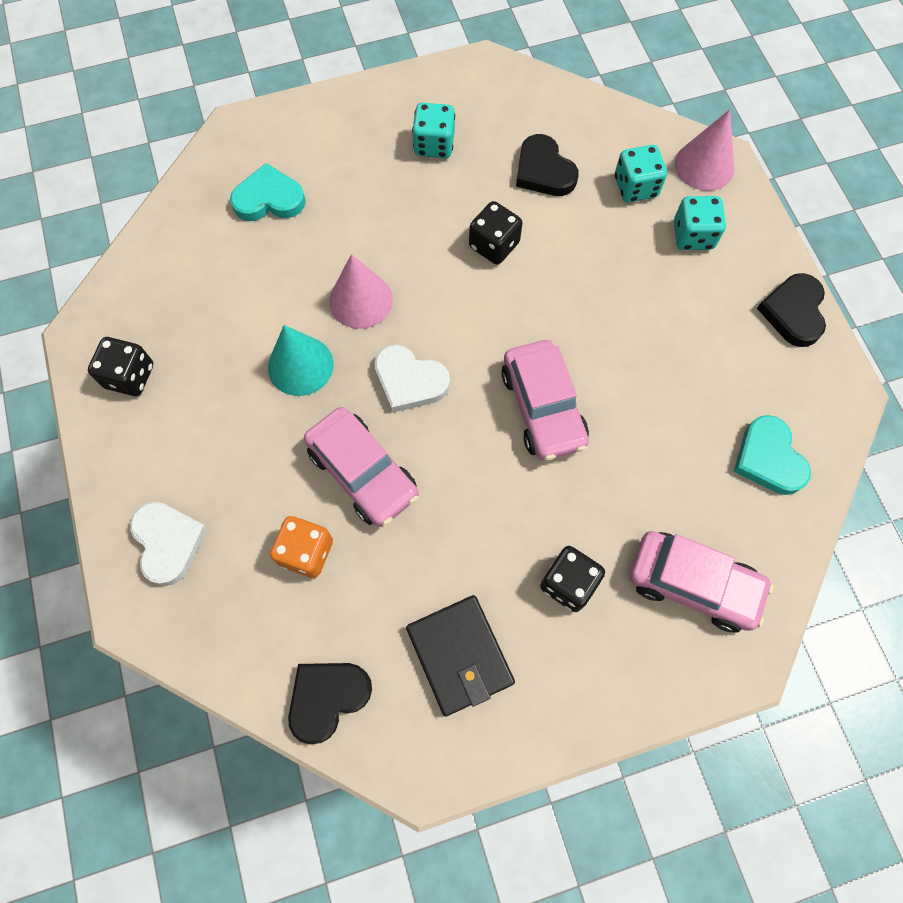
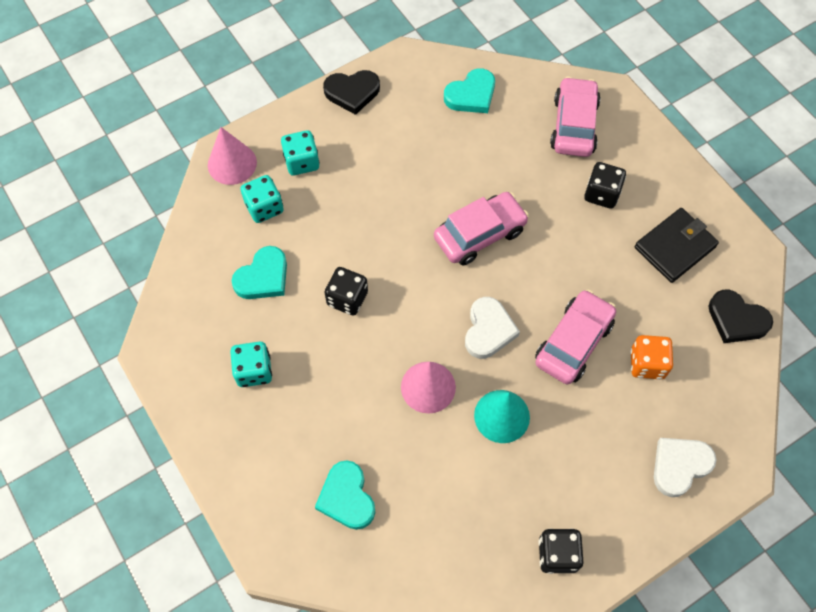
camera: 105 degrees left, 5 degrees down
black heart [516,134,578,196] -> turquoise heart [232,246,287,299]

